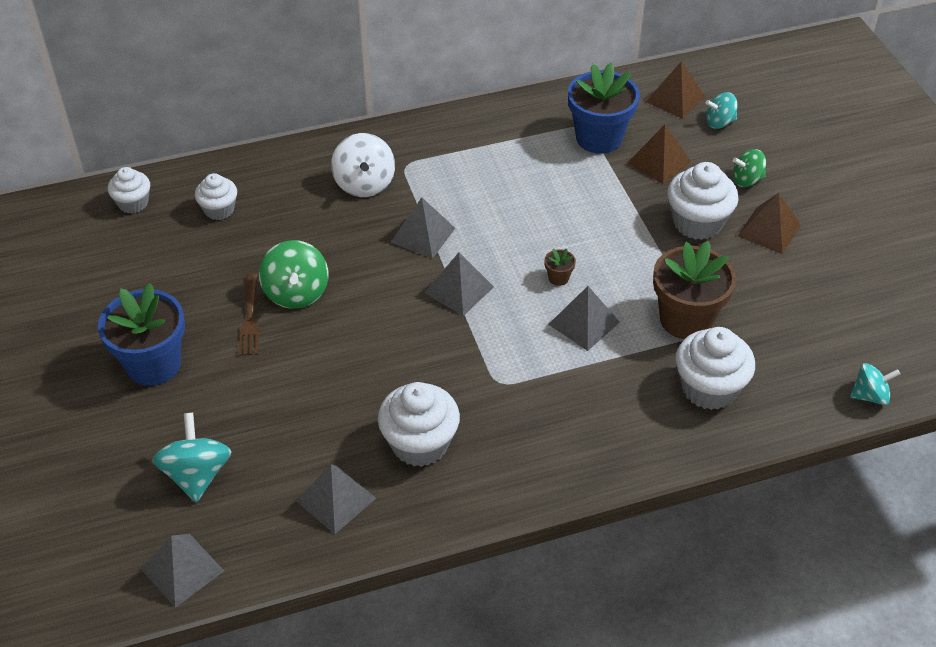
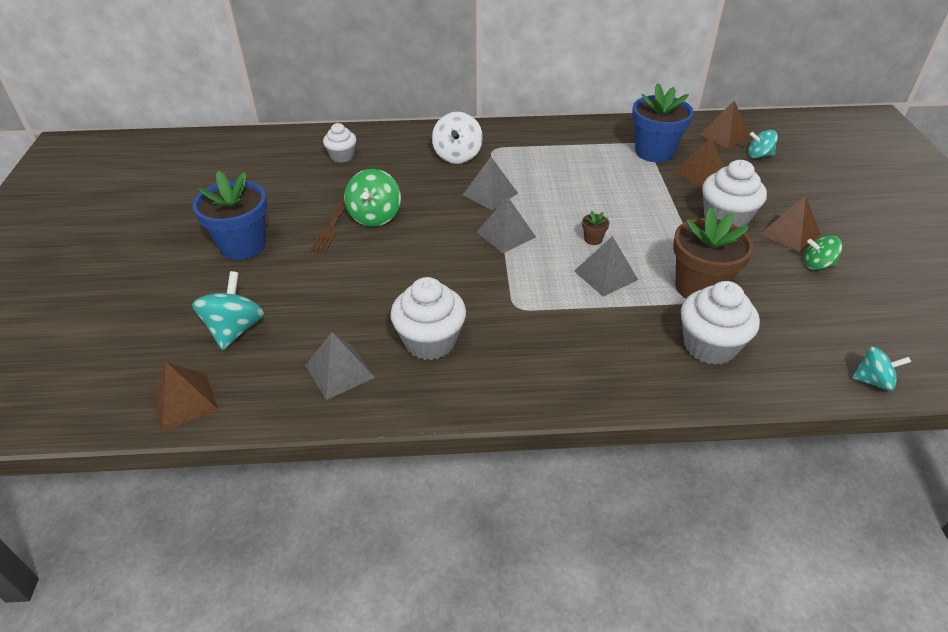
camera: 15 degrees right, 5 degrees down
white cupcake [108,167,150,214] -> none
grey pyramid [141,534,224,608] -> brown pyramid [152,362,219,432]
green spinning top [733,149,766,187] -> green spinning top moved to [804,235,842,270]

